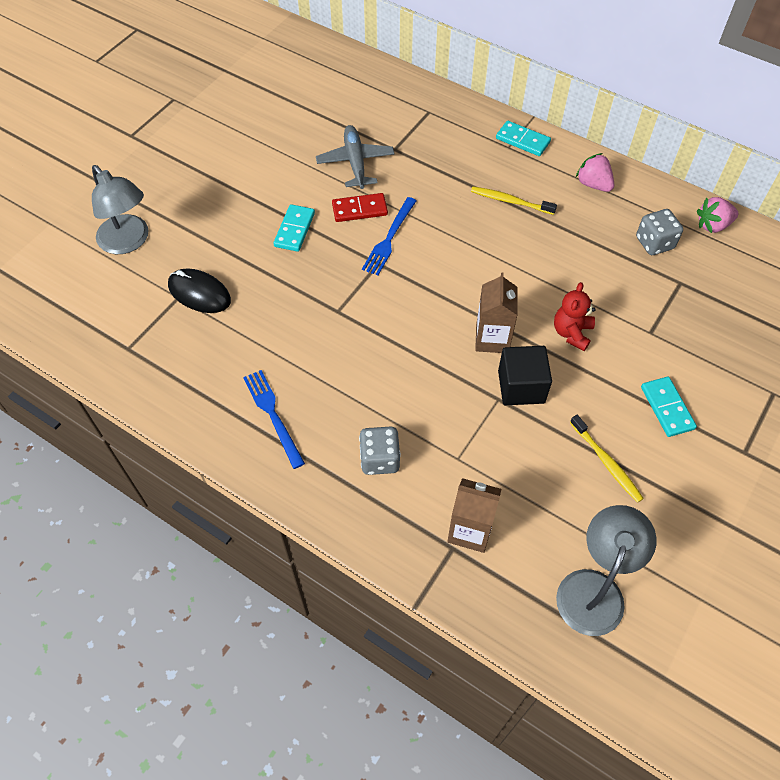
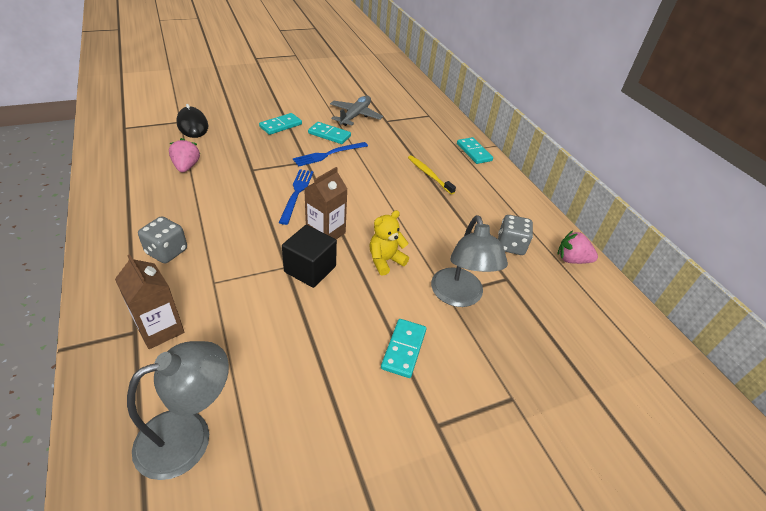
camera: 30 degrees right, 15 degrees down
grey lamp [92,165,149,254] -> grey lamp moved to [431,215,508,307]
blue fork [243,370,305,469] -> blue fork moved to [279,169,313,225]
red domino [332,193,388,222] -> turquoise domino [308,122,351,144]
red teddy bear [554,282,596,351] -> yellow teddy bear [369,210,409,276]
yellow toothbrush [570,415,644,503] -> none
pink strawberry [576,153,614,192] -> pink strawberry moved to [169,138,200,172]

